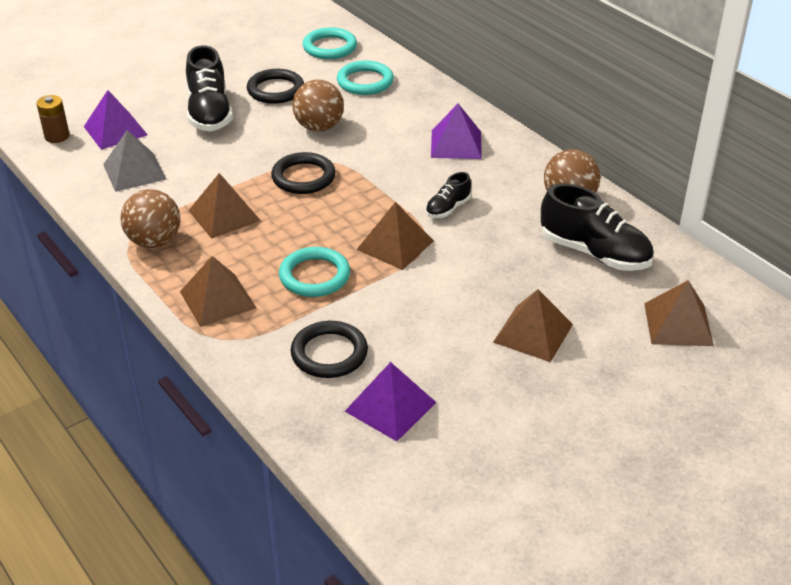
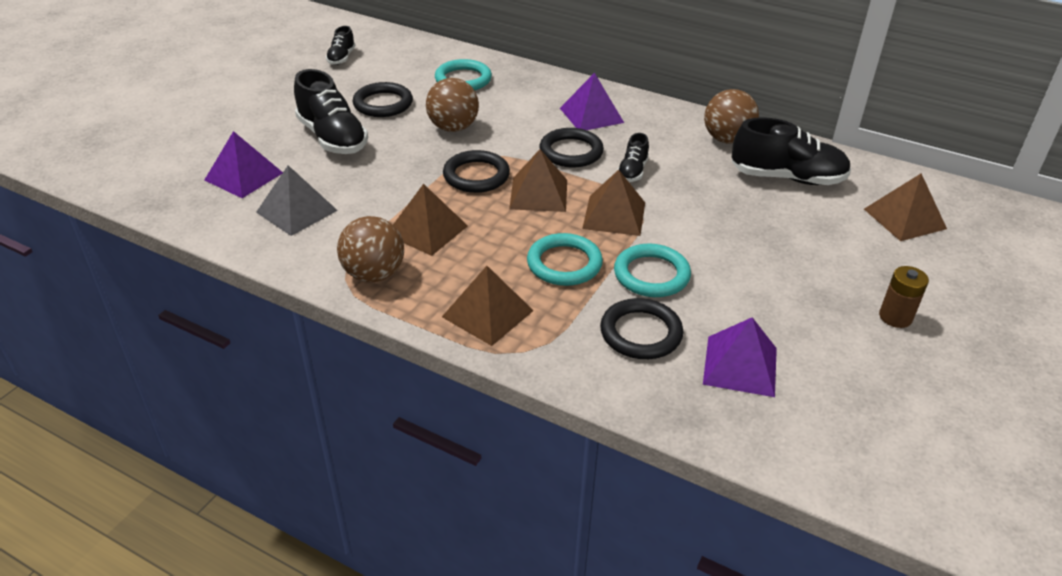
camera: 25 degrees left, 0 degrees up
brown battery [36,95,70,143] -> brown battery moved to [879,266,929,328]
turquoise ring [303,27,357,59] -> turquoise ring moved to [614,244,691,297]
brown pyramid [493,289,573,362] -> brown pyramid moved to [509,149,567,212]
none -> black shoe [326,26,355,65]
none -> black ring [540,128,604,167]

